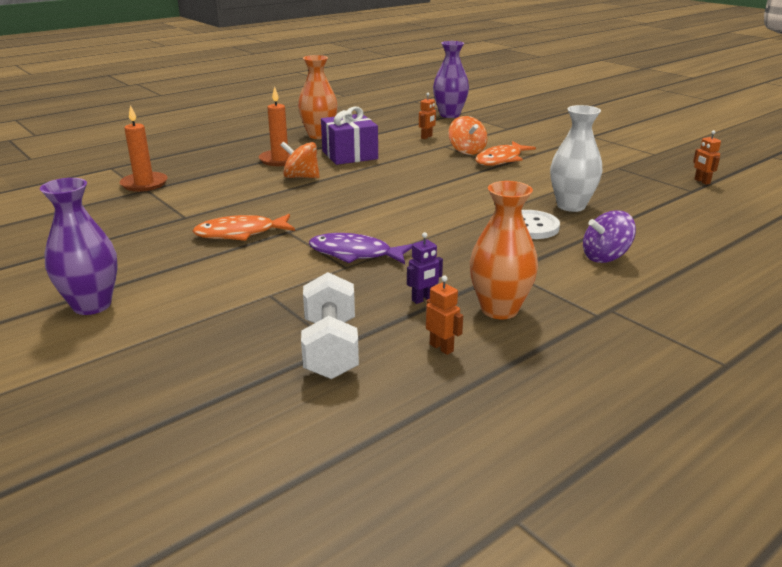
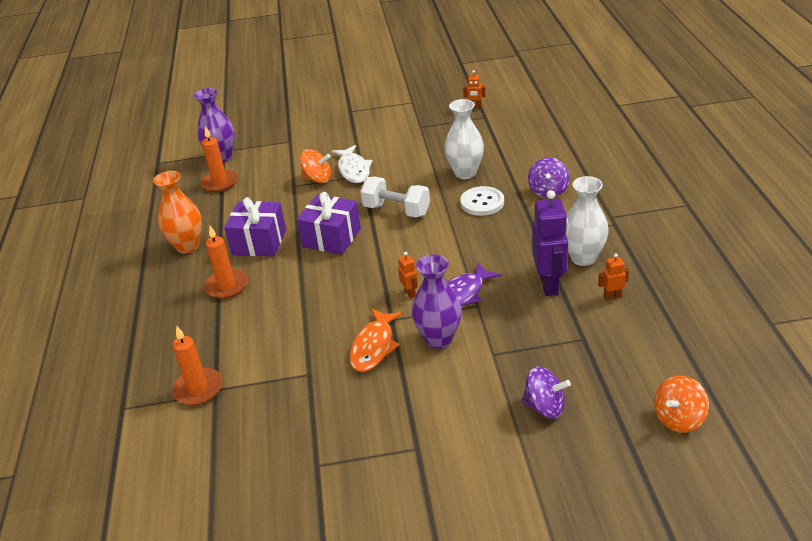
camera: 55 degrees left, 10 degrees up
purple vase [40,178,118,315] -> purple vase moved to [411,255,462,349]
orange spinning top [280,141,320,178] -> orange spinning top moved to [654,376,709,433]
white dumbbell [301,272,359,379] -> white dumbbell moved to [360,177,430,217]
purple robot [407,232,443,304] -> purple robot [532,190,568,296], size x2.12
orange robot [419,93,436,139] -> orange robot moved to [398,252,418,299]
orange vase [470,181,538,319] -> white vase [566,176,609,266]
orange fish [475,141,536,166] -> white fish [332,145,373,183]
none -> orange candle [201,126,238,192]
none -> purple gift [296,192,361,255]
none -> purple spinning top [522,366,571,419]

